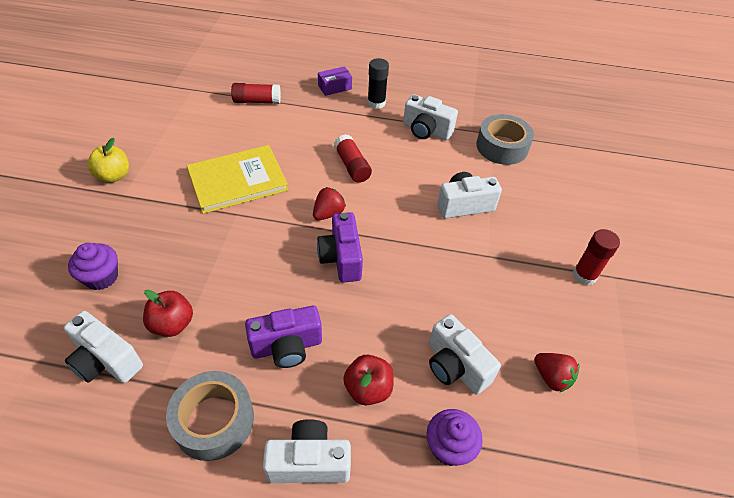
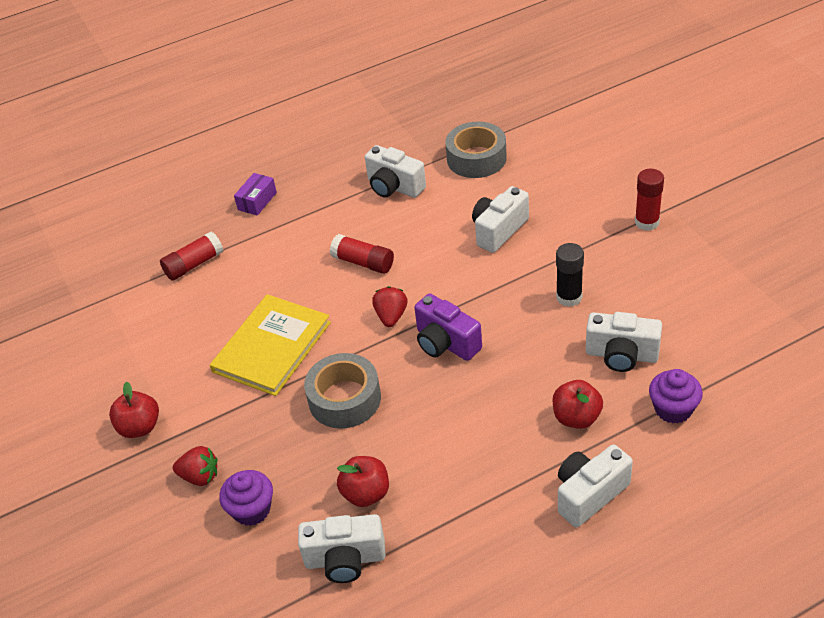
camera: 30 degrees left, 5 degrees down
yellow apple [87,138,129,183] -> red apple [109,382,159,438]
grey tape [166,371,254,461] -> grey tape moved to [304,353,381,429]
purple camera [245,306,322,368] -> none
black glue stick [367,58,389,109] -> black glue stick moved to [556,243,584,307]
white camera [403,94,458,140] -> white camera turned 45 degrees clockwise [365,145,426,198]
red strawberry [534,353,579,393] -> red strawberry moved to [173,446,217,486]

